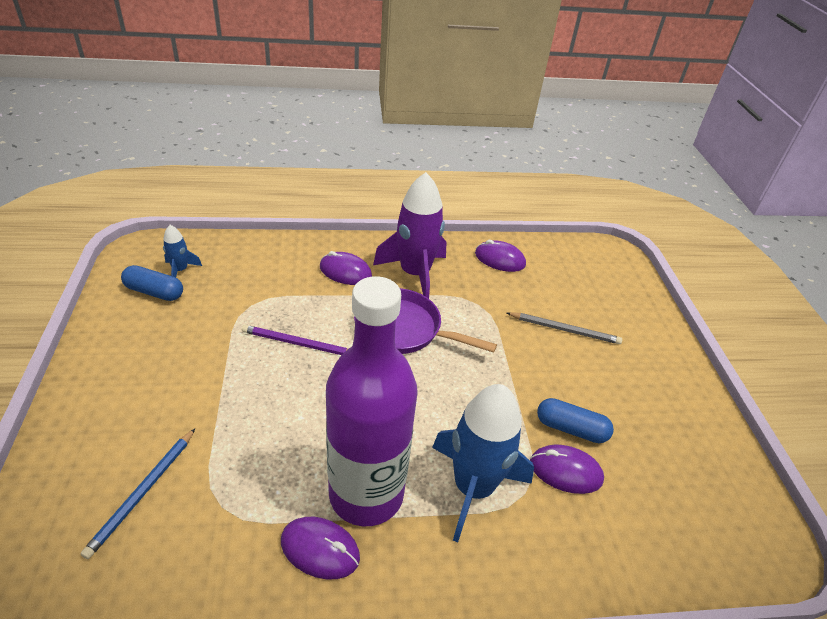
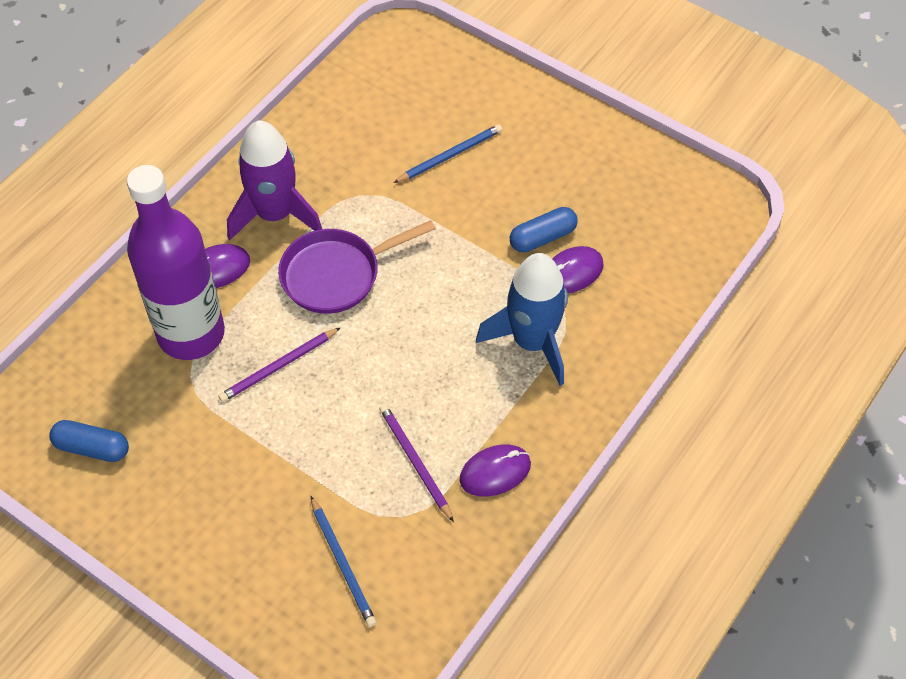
camera: 45 degrees left, 15 degrees up
blue capsule [121,265,183,301] -> blue capsule turned 45 degrees clockwise [50,420,129,462]
blue rocket [163,225,202,277] -> none
purple bottle [326,276,418,526] -> purple bottle moved to [127,165,225,360]
purple mouse [475,240,526,272] -> none
grey pencil [507,312,622,344] -> blue pencil [393,124,502,183]
none -> purple pencil [379,404,454,522]

